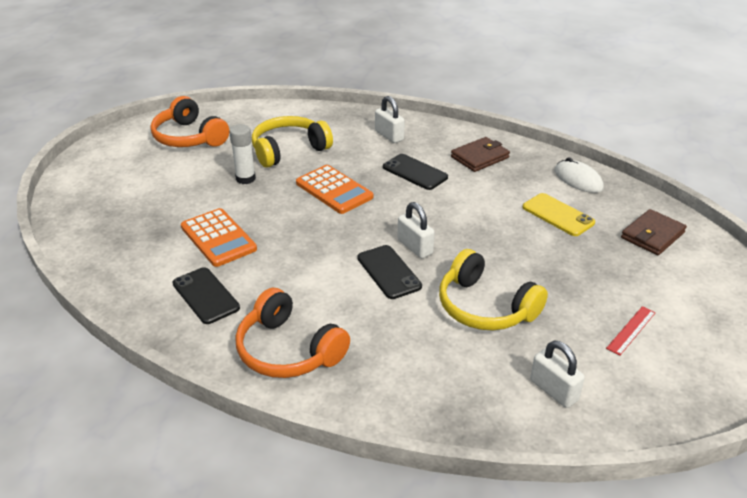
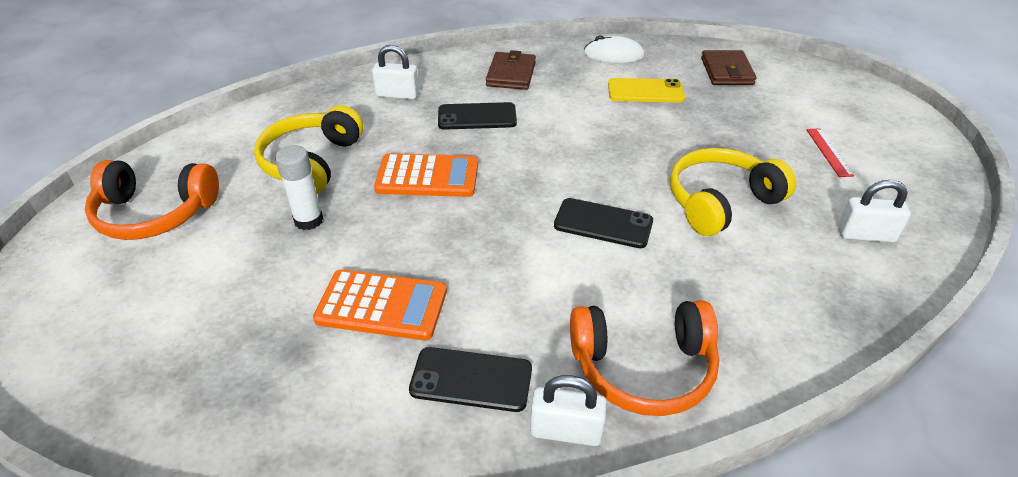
camera: 45 degrees left, 5 degrees up
white padlock [398,202,435,258] -> white padlock moved to [530,375,607,446]
yellow headphones [439,249,548,330] -> yellow headphones turned 150 degrees clockwise [670,148,796,236]

